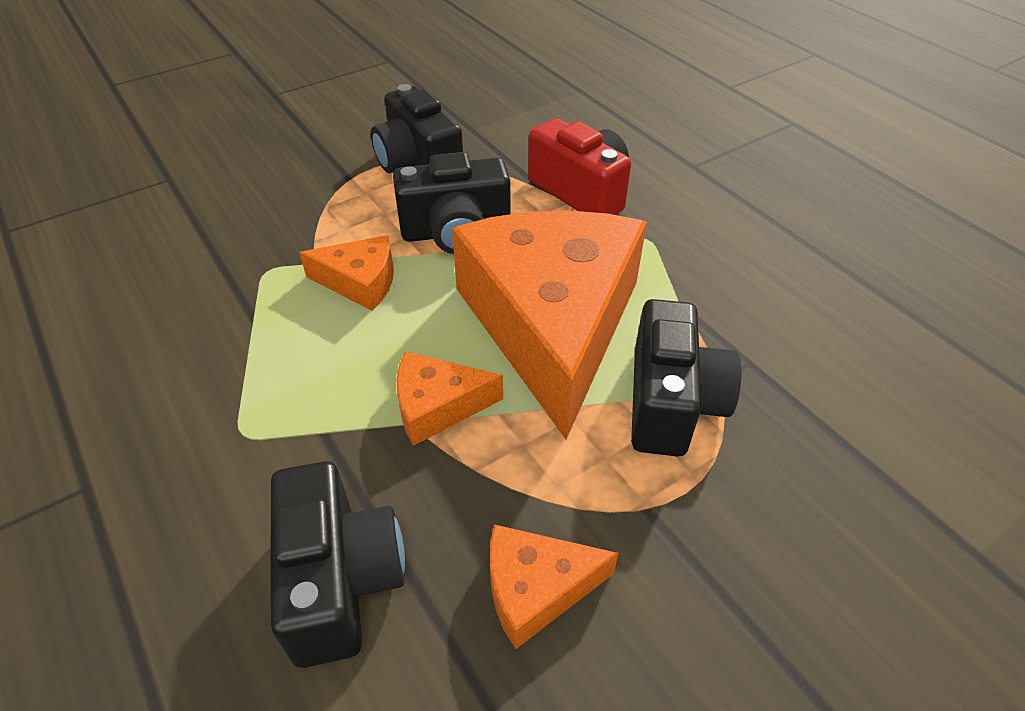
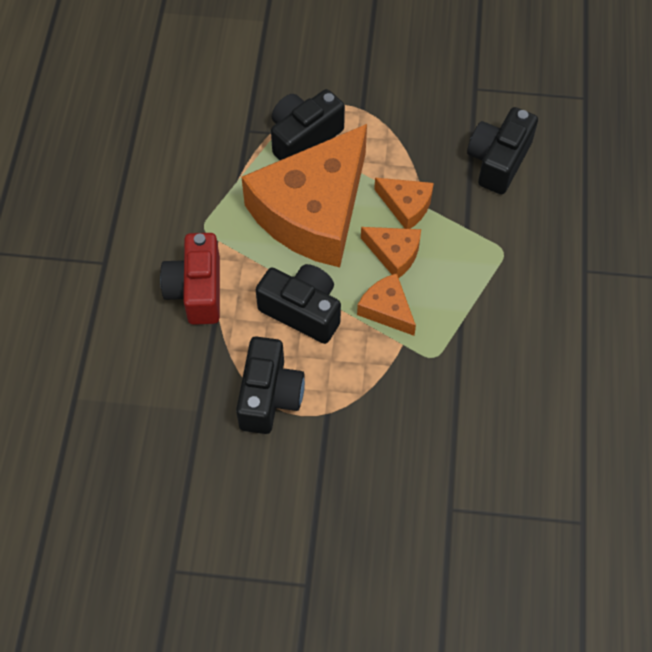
camera: 140 degrees left, 15 degrees up
orange cheese [490,524,618,649] -> orange cheese moved to [361,227,421,278]

